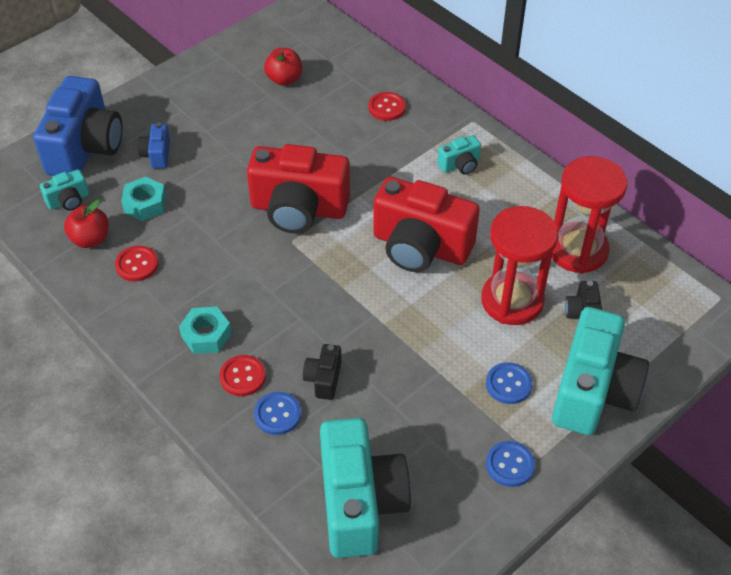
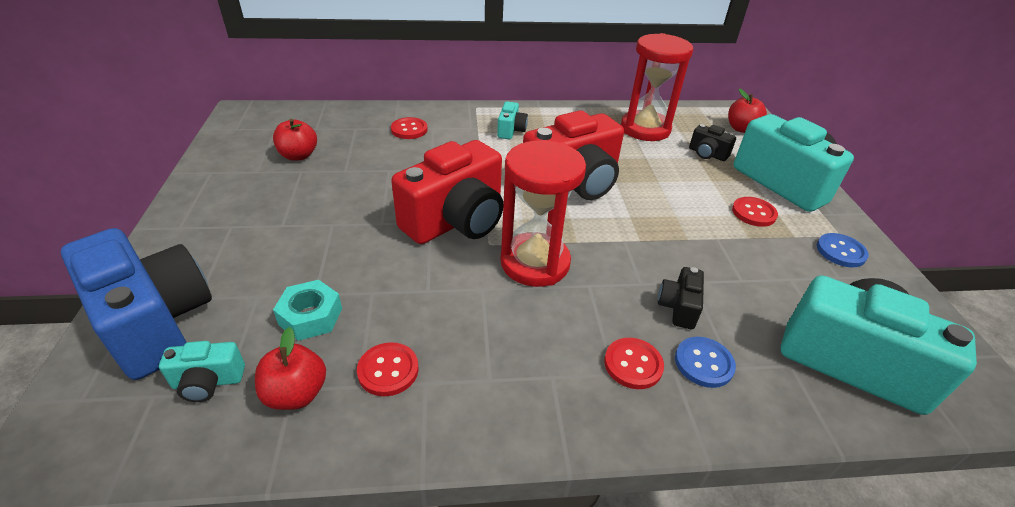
camera: 55 degrees left, 10 degrees down
turquoise camera [40,169,89,211] -> turquoise camera turned 75 degrees clockwise [159,341,245,402]
blue camera [137,123,170,168] -> none
turquoise nut [179,307,232,354] -> none
black camera [303,344,342,400] -> black camera turned 60 degrees clockwise [658,267,704,329]
red hourglass [481,206,558,325] -> red hourglass moved to [501,140,586,287]
blue button [486,362,533,404] -> red button [732,197,778,227]
none -> red apple [728,89,767,133]

